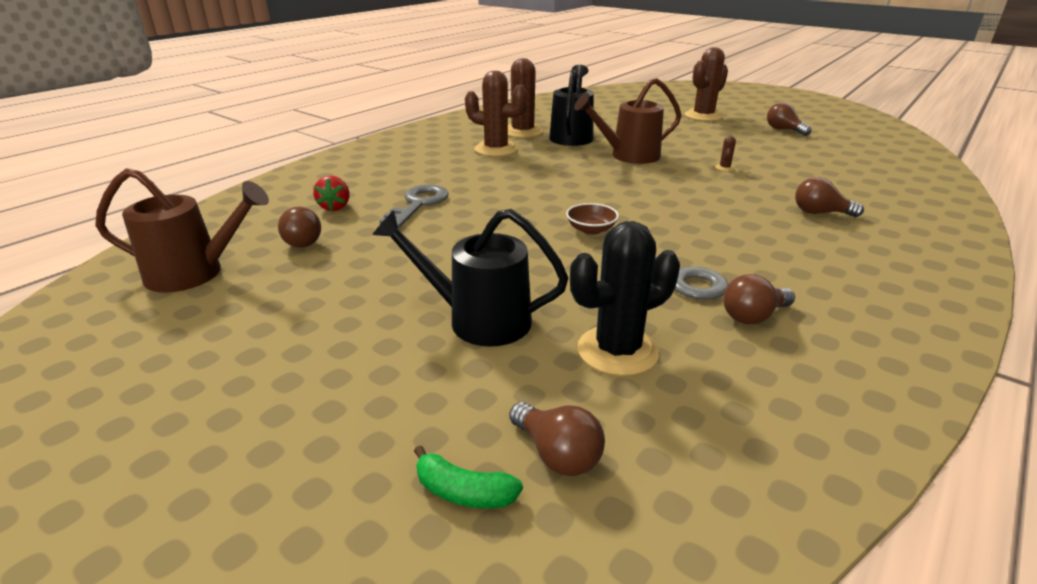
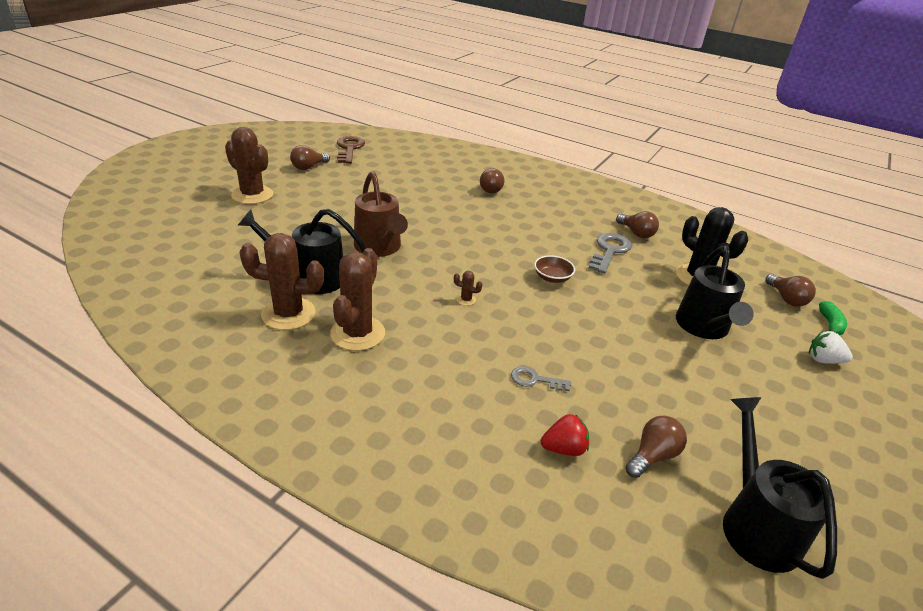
camera: 100 degrees left, 5 degrees up
brown watering can [95,168,269,293] -> black watering can [723,397,837,579]
grey key [379,185,448,228] -> grey key [511,366,571,391], size x0.58
brown light bulb [509,402,605,476] -> brown light bulb turned 120 degrees clockwise [765,274,816,307]
brown cactus [715,136,736,171] -> brown cactus moved to [454,271,482,306]
none -> brown key [337,136,365,164]
none -> white strawberry [809,331,853,364]

